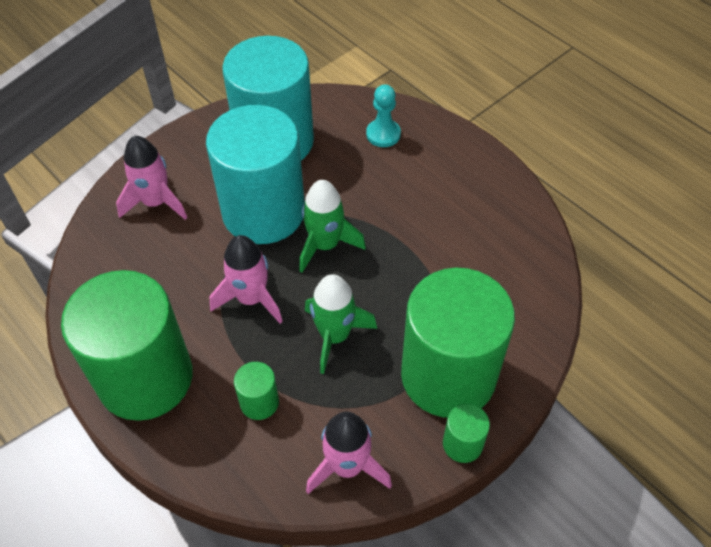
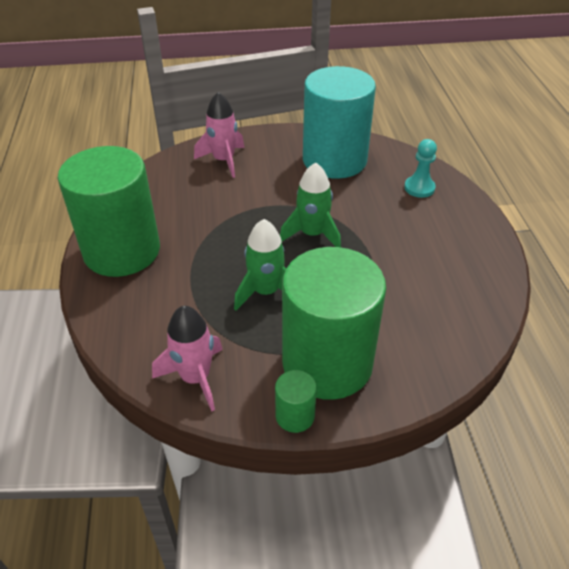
camera: 35 degrees right, 10 degrees down
turquoise cylinder [206,105,305,244] -> none
pink rocket [210,235,283,324] -> none
green cylinder [234,362,279,420] -> none

